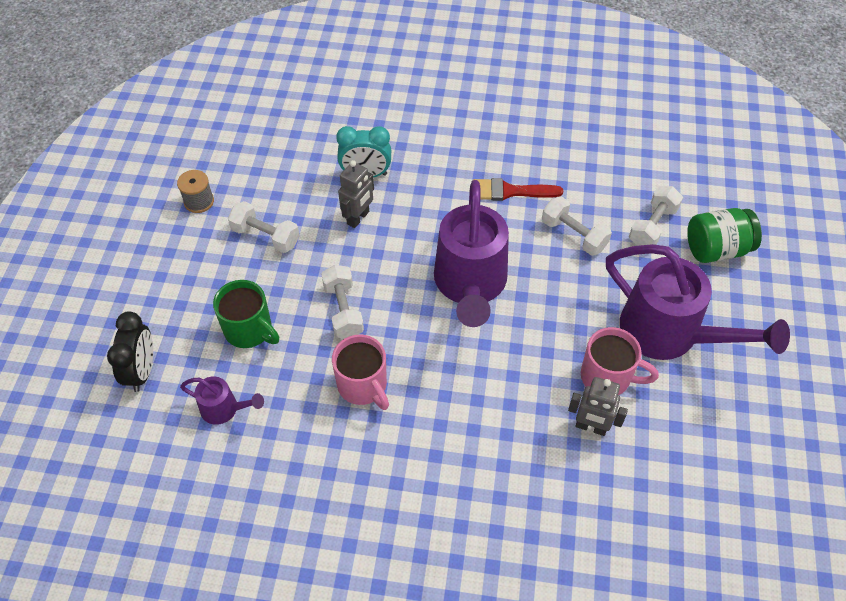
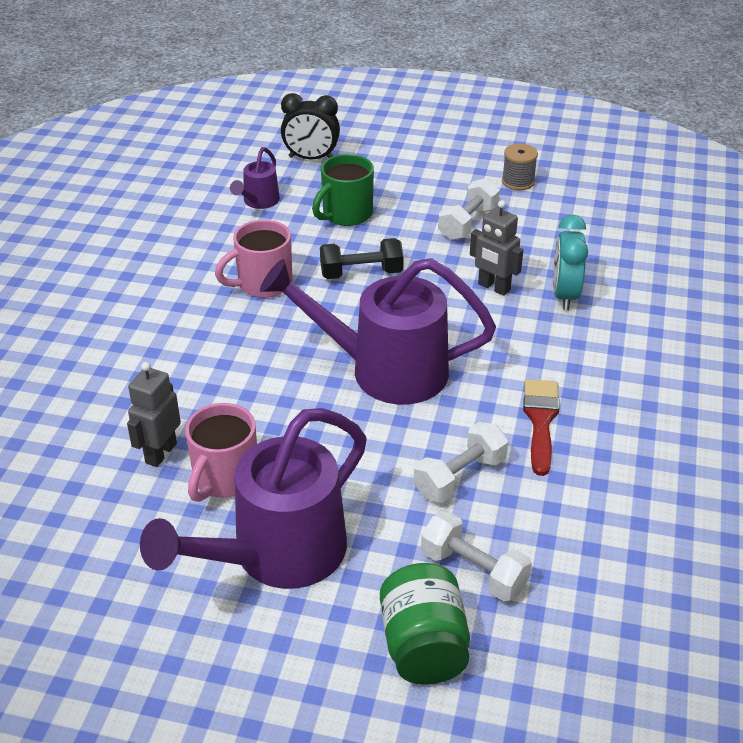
camera: 95 degrees right, 15 degrees down
white dumbbell [321,265,364,338] -> black dumbbell [320,238,404,279]

